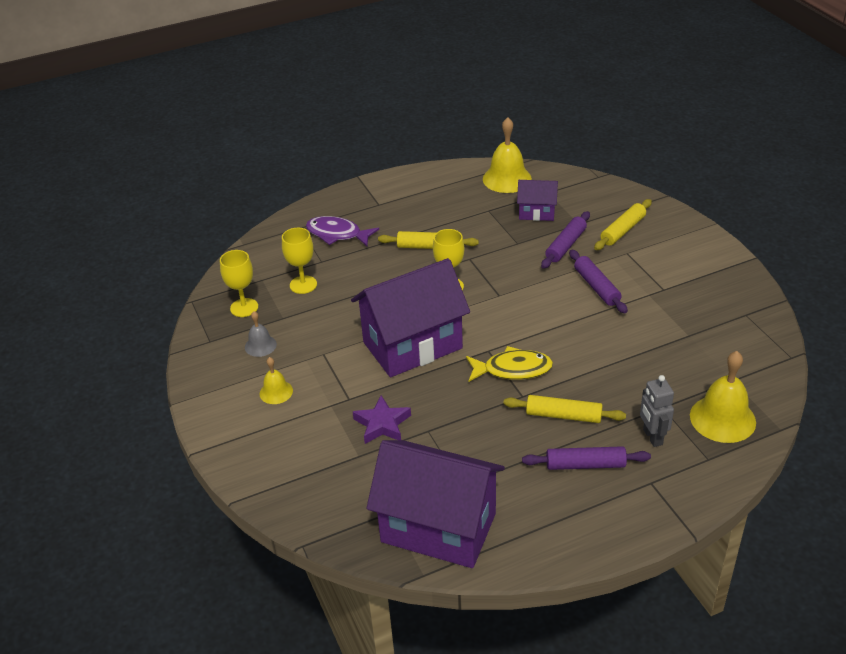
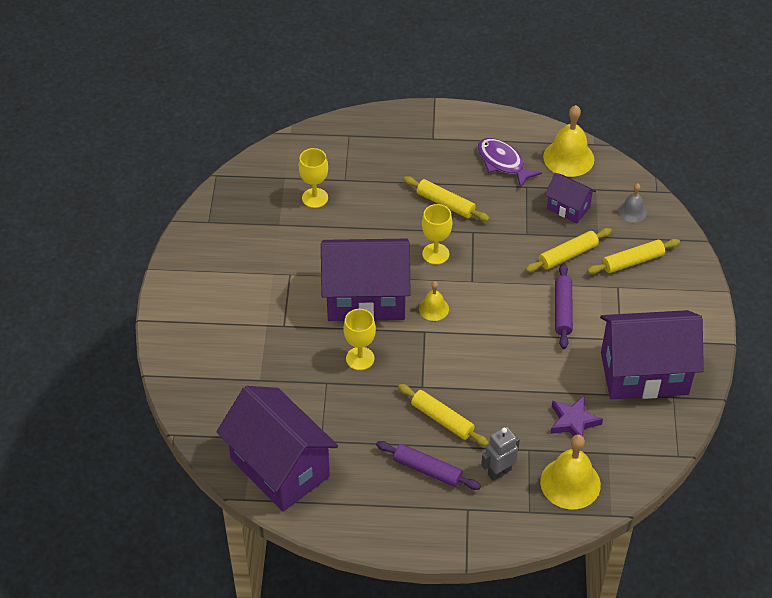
camera: 25 degrees right, 10 degrees up
yellow goblet [220,250,258,317] -> yellow goblet moved to [343,309,376,370]
grey bell [245,311,277,357] -> grey bell moved to [618,184,647,223]
yellow bell [260,357,293,404] -> yellow bell moved to [419,281,449,321]
purple fish [306,216,379,246] -> purple fish moved to [477,138,542,189]
purple star [353,395,411,444] -> purple star moved to [550,396,603,436]
yellow fish [466,346,553,382] -> none
purple rolling pin [541,211,590,269] -> yellow rolling pin [525,228,612,272]
grey robot [640,375,674,447] -> grey robot turned 45 degrees clockwise [481,426,520,481]
none -> purple house [600,310,704,399]

